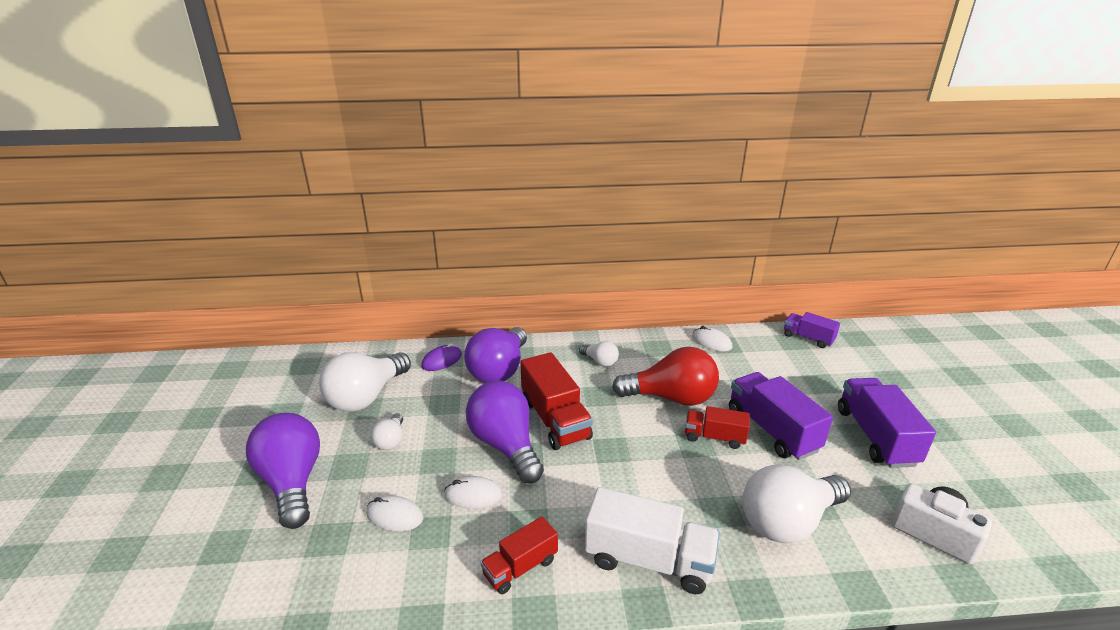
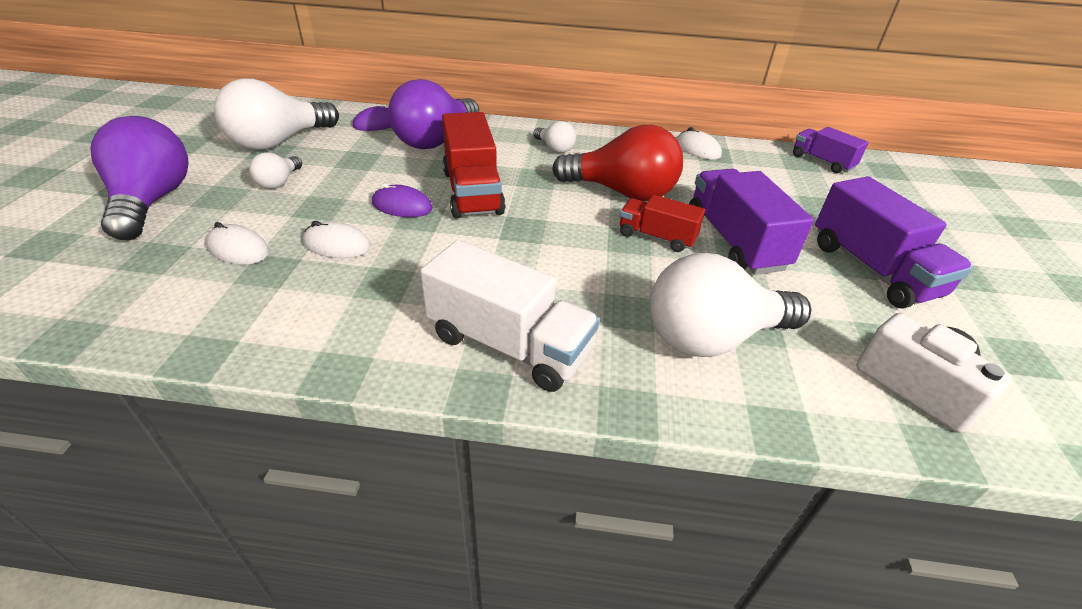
camera: 10 degrees right, 10 degrees up
purple light bulb [466,381,544,483] -> purple mouse [372,183,433,217]
red truck [480,517,558,594] -> none
purple truck [838,378,936,468] -> purple truck turned 150 degrees clockwise [815,176,973,309]

